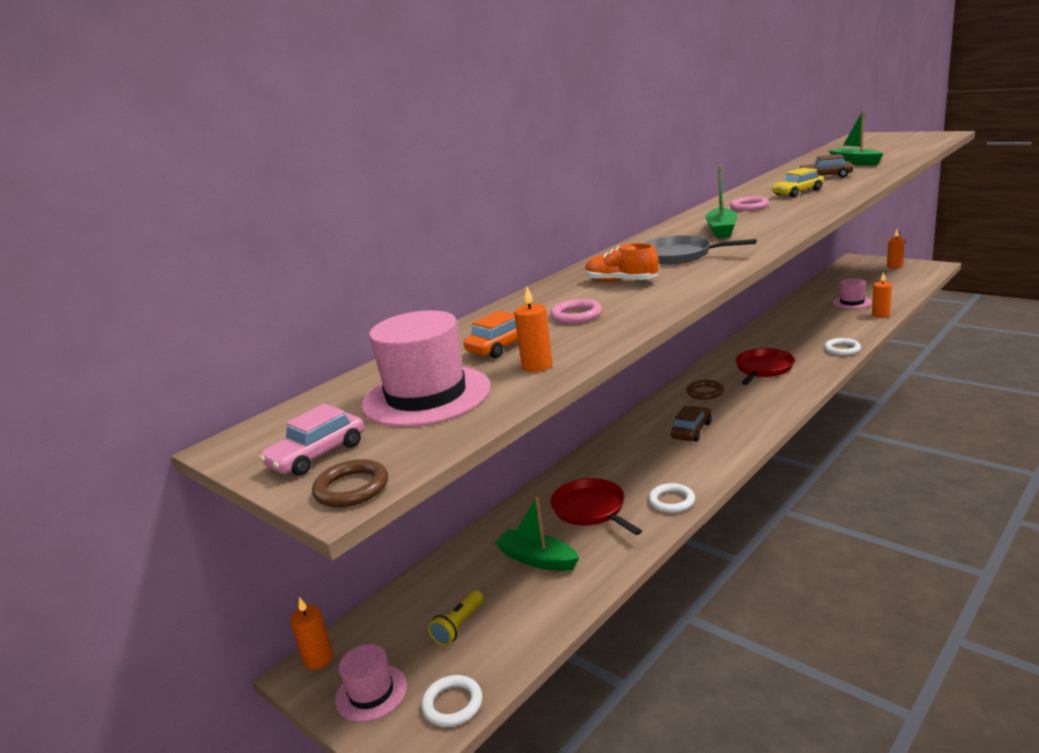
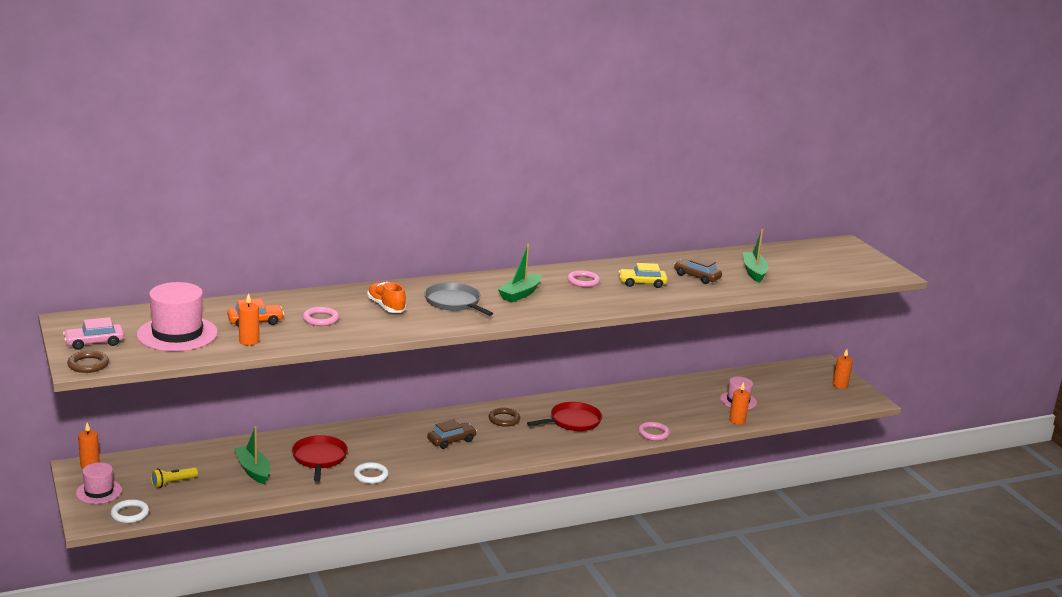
camera: 20 degrees right, 0 degrees up
white ring [824,338,861,356] -> pink ring [638,422,670,441]

